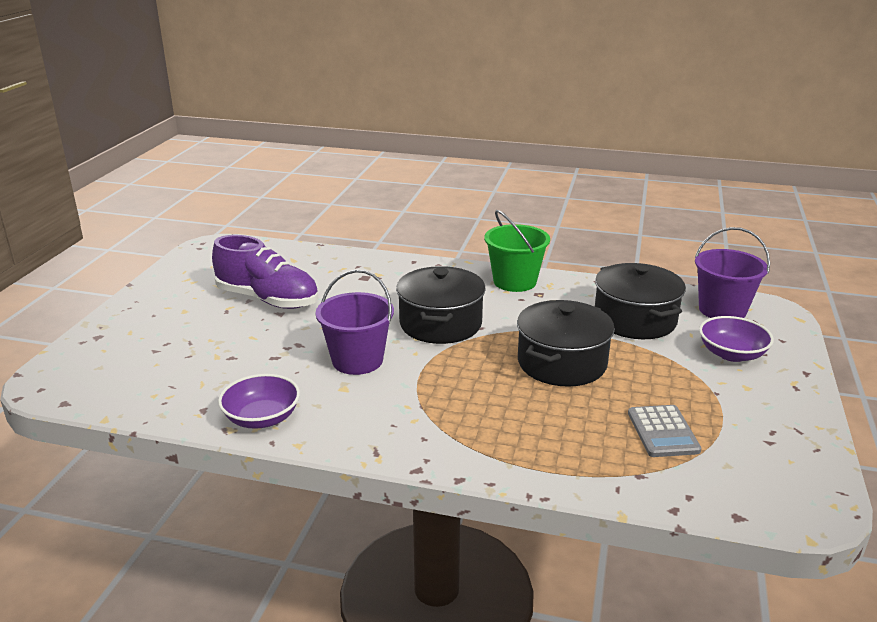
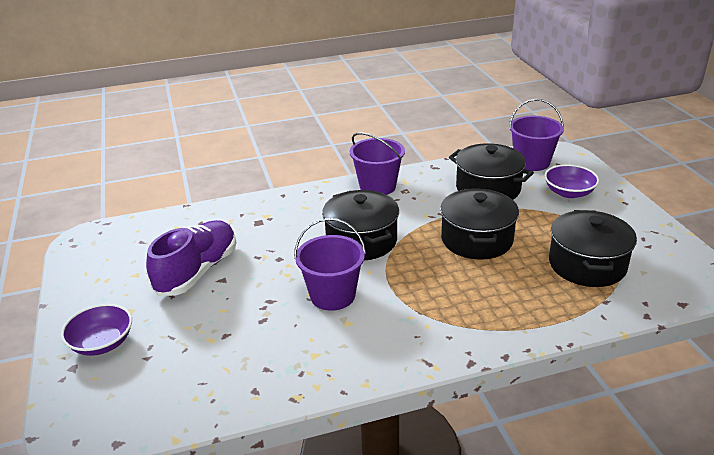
camera: 30 degrees left, 5 degrees up
purple shoe [212,235,318,309] -> purple shoe turned 60 degrees counterclockwise [146,220,236,296]
purple bowl [218,374,300,429] -> purple bowl moved to [61,304,132,356]
green bucket [484,210,550,292] -> purple bucket [350,132,405,195]
grey calculator [628,405,701,457] -> black pot [549,210,637,287]

